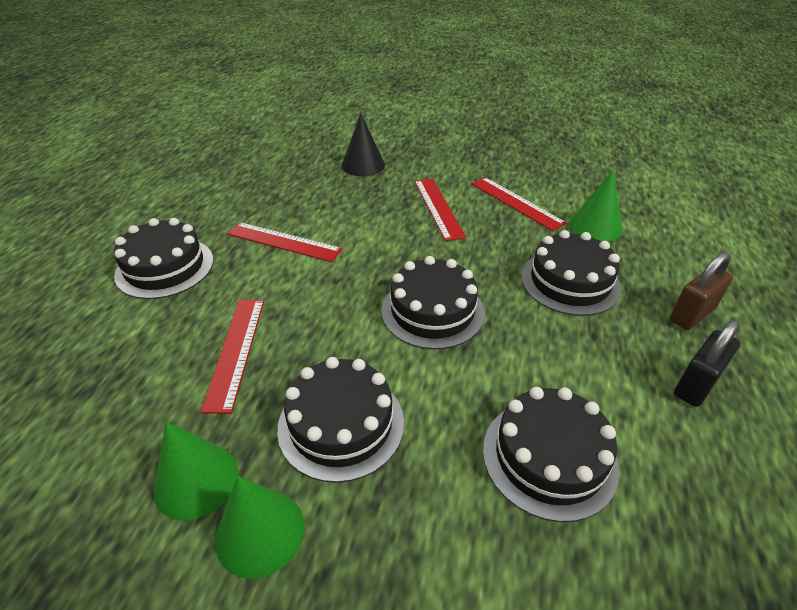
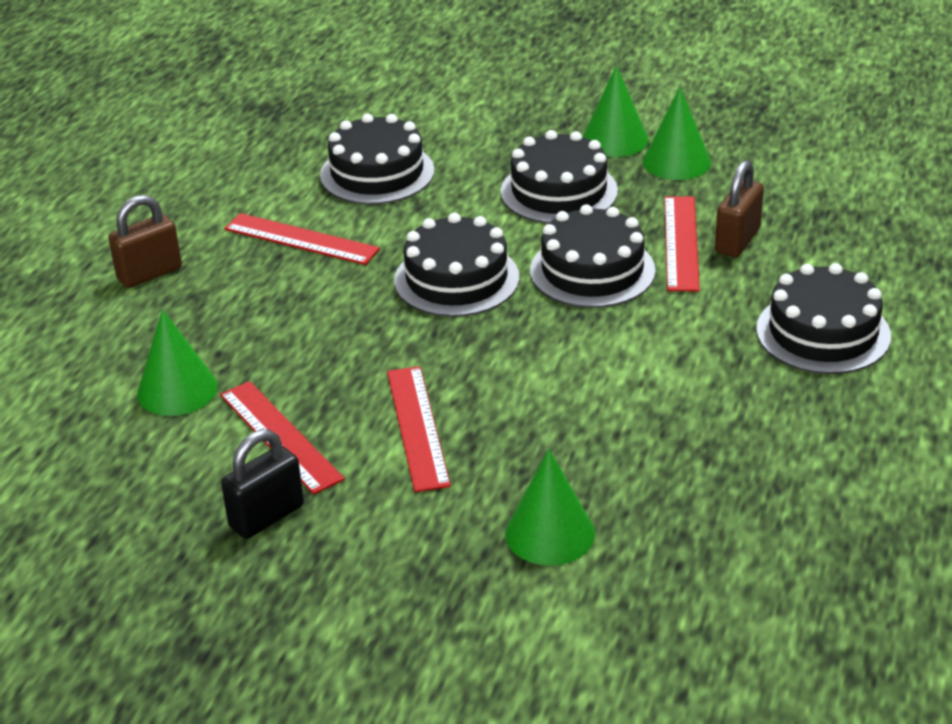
camera: 175 degrees left, 5 degrees down
red ruler [227,222,342,262] -> red ruler moved to [224,213,380,265]
black cone [342,113,385,176] -> green cone [505,449,595,566]
black cake [521,230,621,316] -> black cake moved to [530,204,656,308]
black padlock [674,320,740,407] -> black padlock moved to [221,429,304,539]
none -> brown padlock [715,160,764,257]

